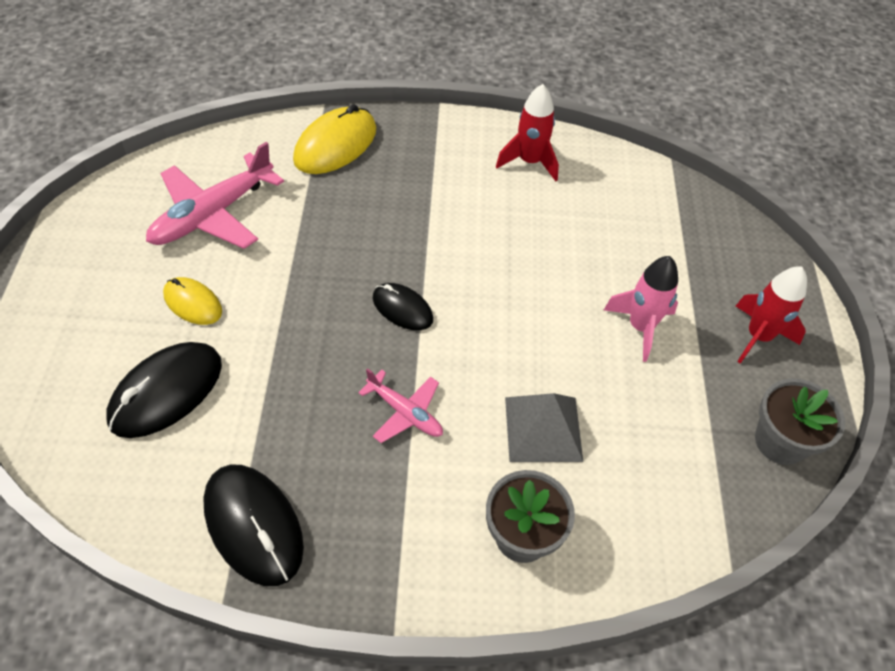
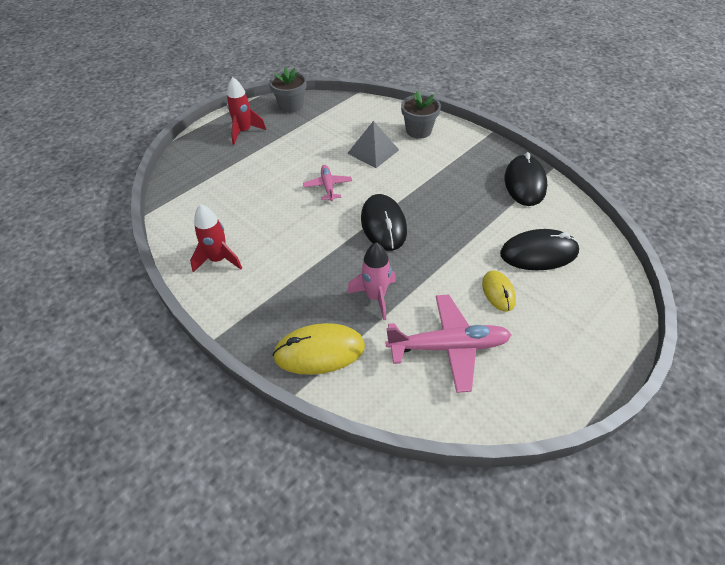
camera: 135 degrees left, 5 degrees down
pink plane [358,368,443,443] -> pink plane moved to [303,165,352,201]
black mouse [373,283,433,330] -> black mouse [361,194,407,251], size x1.66
pink rocket [604,256,678,362] -> pink rocket moved to [347,242,396,320]

